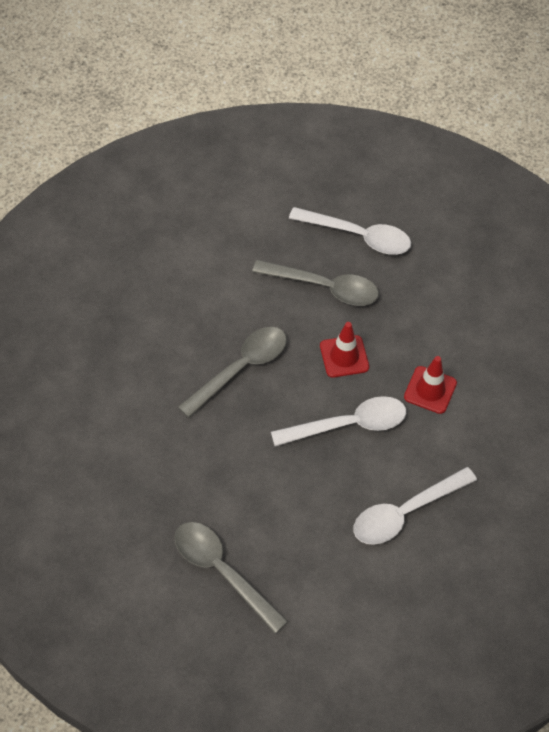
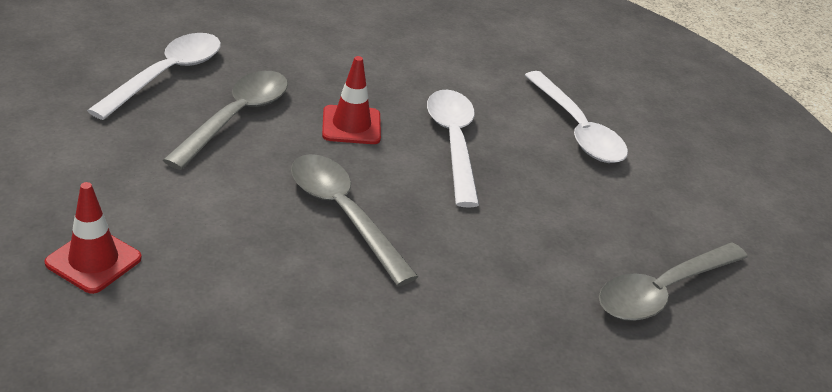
camera: 85 degrees left, 20 degrees down
red traffic cone [404,356,457,414] -> red traffic cone moved to [45,182,142,294]

